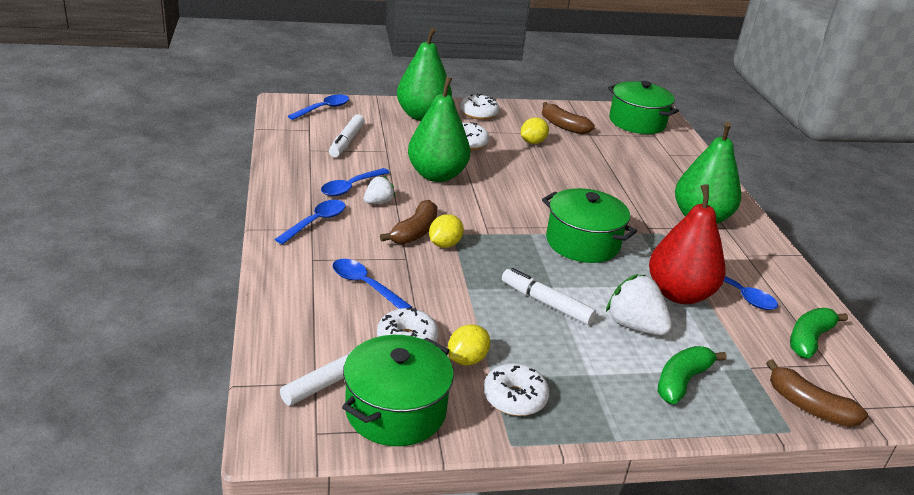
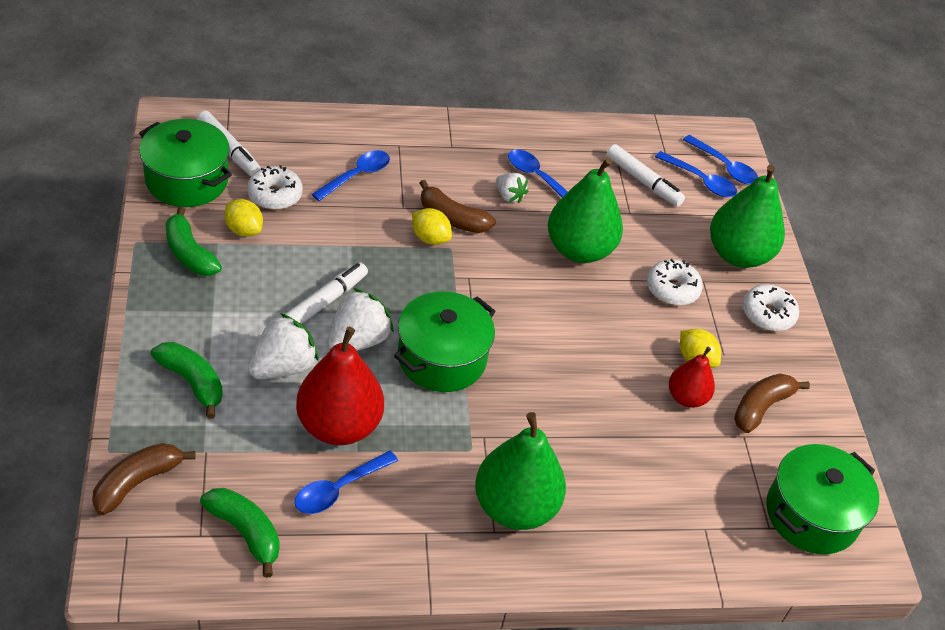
camera: 90 degrees right, 15 degrees up
blue spoon [275,200,346,244] -> blue spoon moved to [655,151,737,197]
white marker [329,114,365,157] -> white marker turned 150 degrees counterclockwise [607,144,685,207]
white donut [483,363,549,416] -> green banana [165,206,222,276]
none -> white strawberry [328,288,394,351]
none -> red pear [669,347,715,408]

